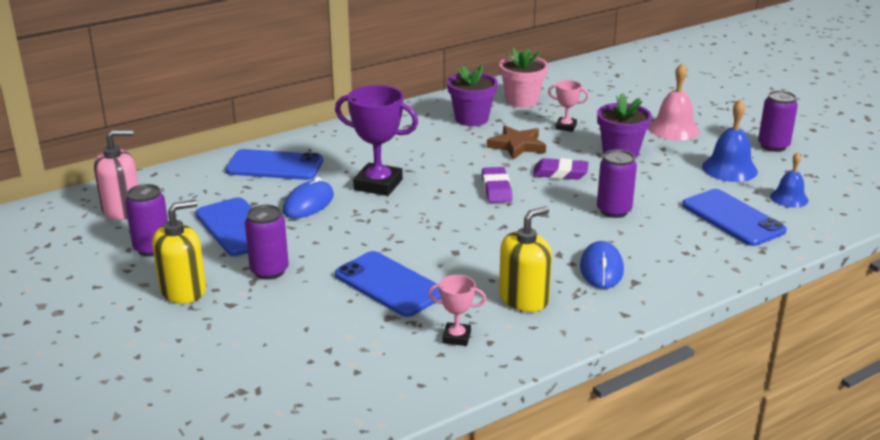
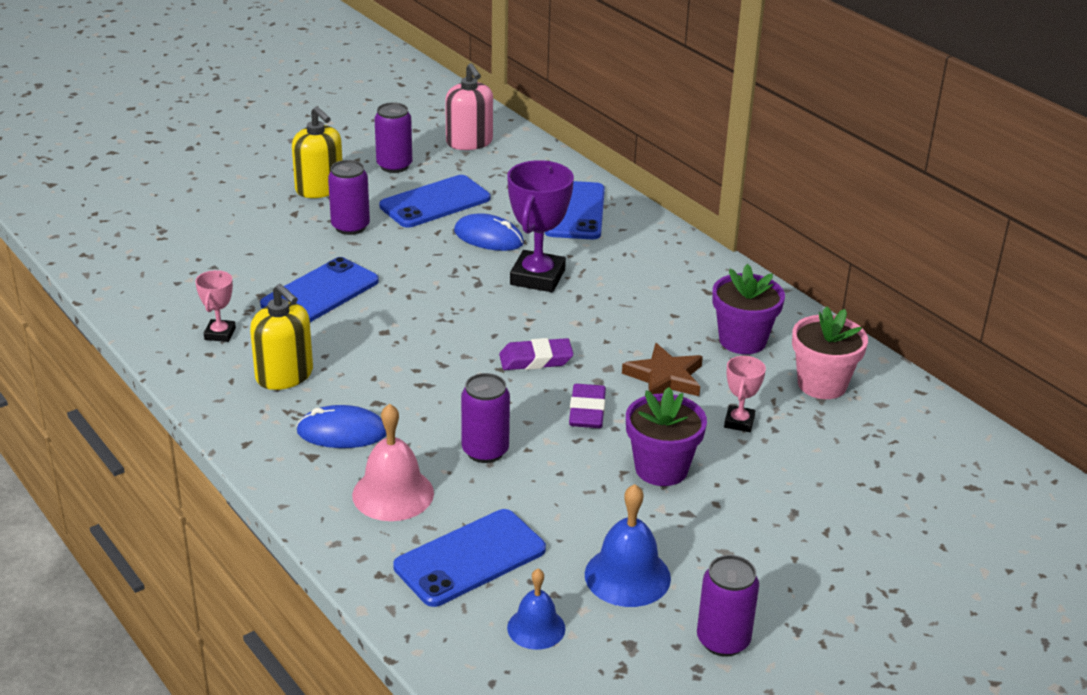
camera: 85 degrees right, 5 degrees up
pink bell [649,63,700,140] -> pink bell moved to [352,403,434,521]

